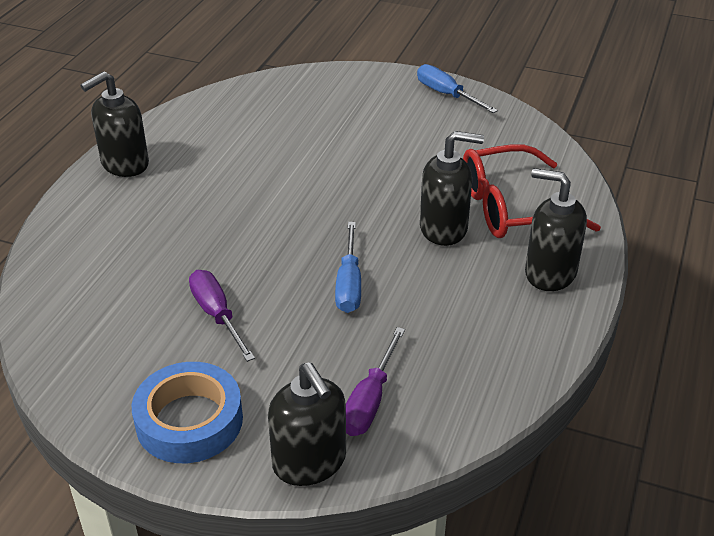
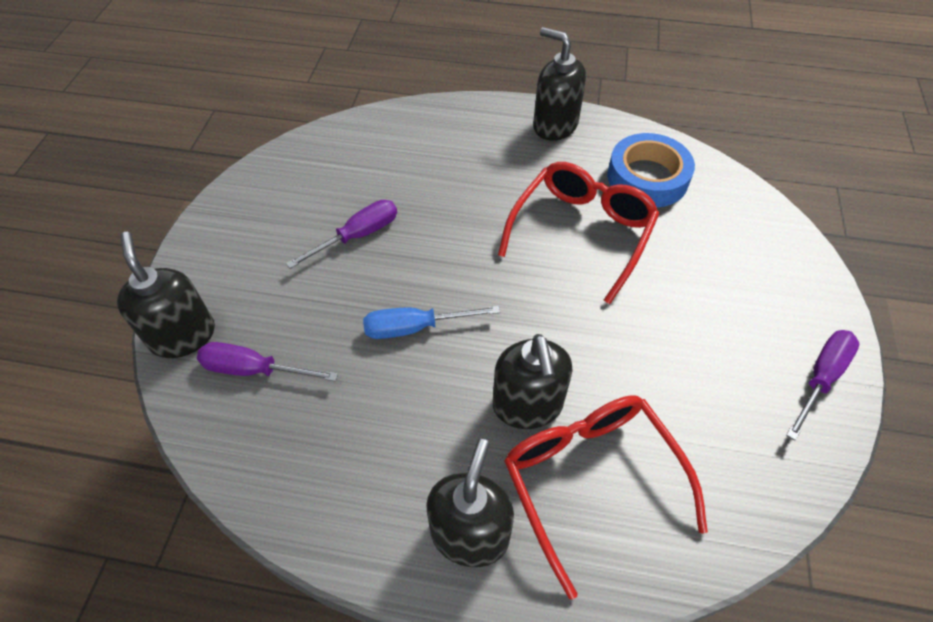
camera: 80 degrees right, 15 degrees up
blue tape [132,362,243,463] -> blue tape moved to [607,133,695,207]
black soap dispenser [268,362,346,486] -> black soap dispenser turned 105 degrees clockwise [117,232,215,358]
blue screwdriver [417,64,498,113] -> purple screwdriver [786,330,859,441]
none -> red glasses [498,162,659,304]

